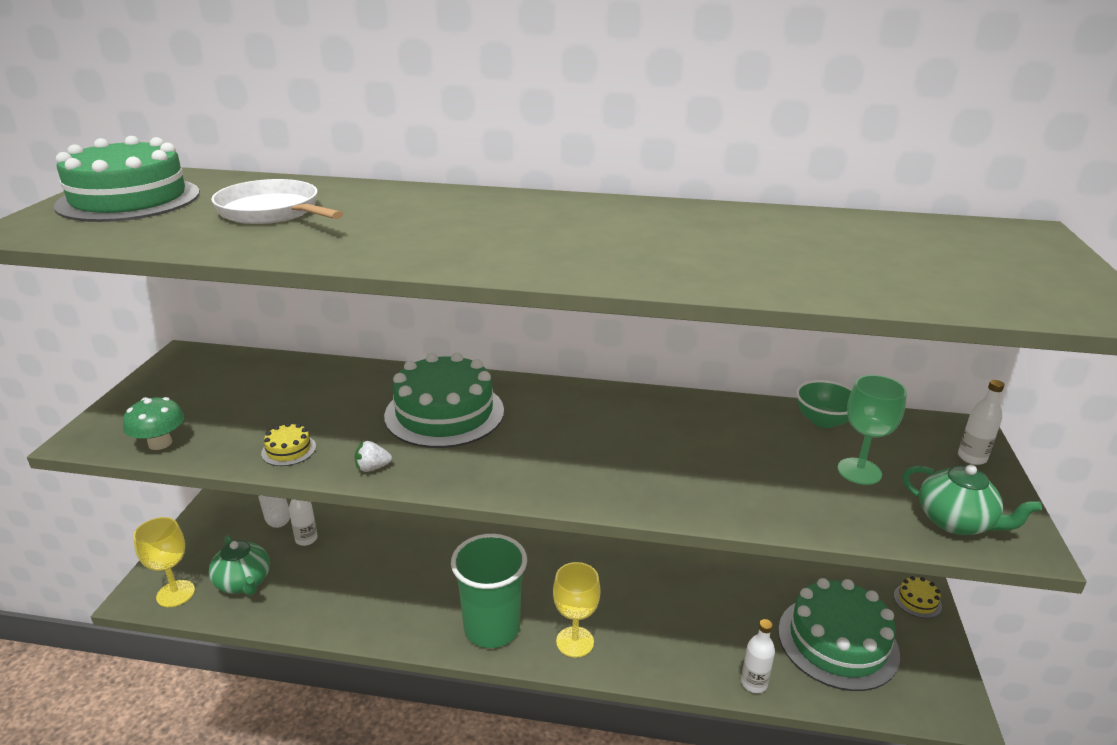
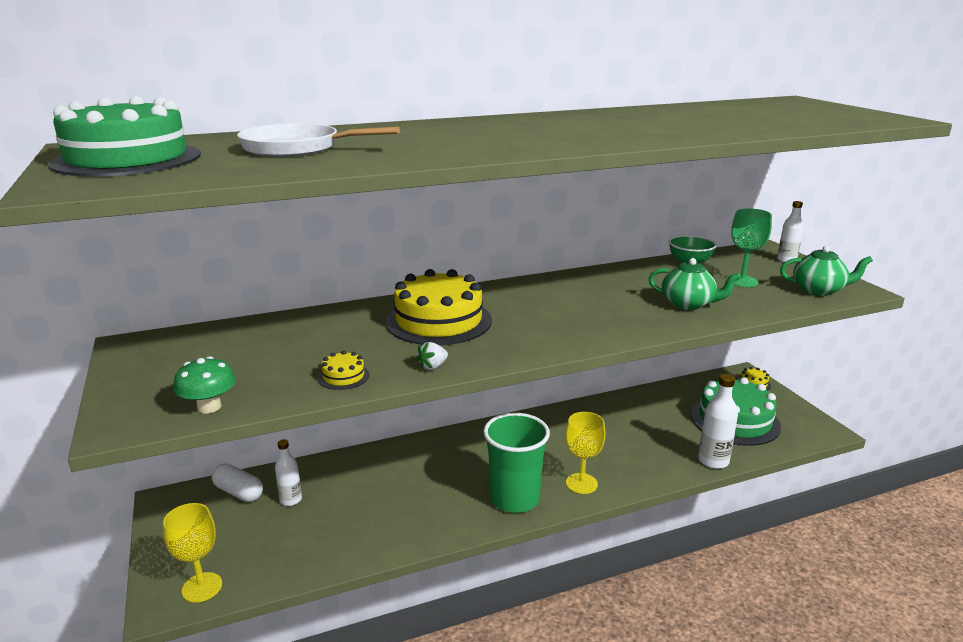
camera: 30 degrees left, 5 degrees down
green teapot [209,535,270,595] -> green teapot moved to [649,258,741,310]
green cake [384,352,504,448] -> yellow cake [386,269,492,345]
white bottle [741,619,775,693] -> white bottle [698,374,738,469], size x1.50

